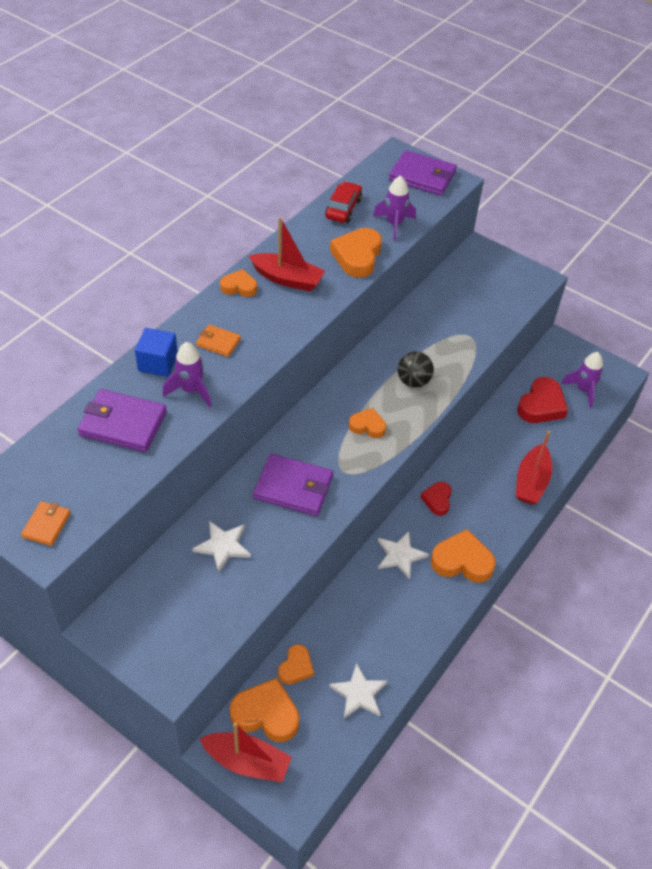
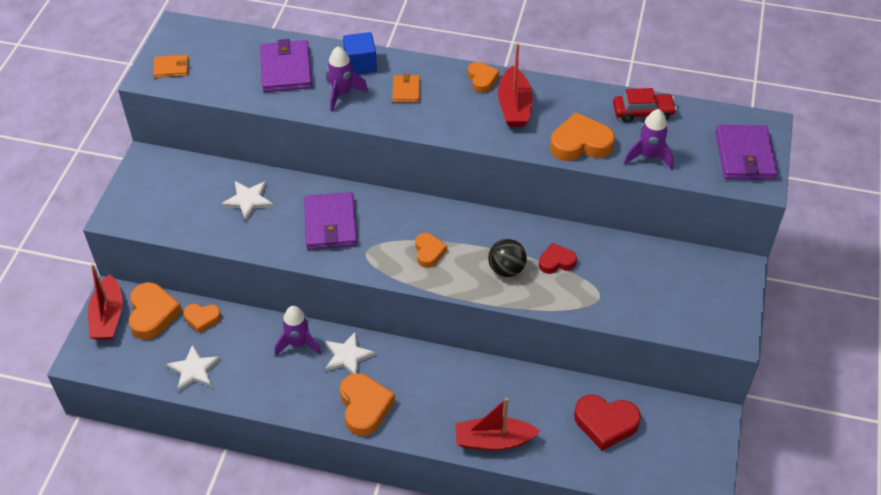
camera: 70 degrees right, 0 degrees up
red heart [420,482,452,516] -> red heart moved to [539,243,577,274]
purple rocket [561,352,603,408] -> purple rocket moved to [275,306,321,356]

